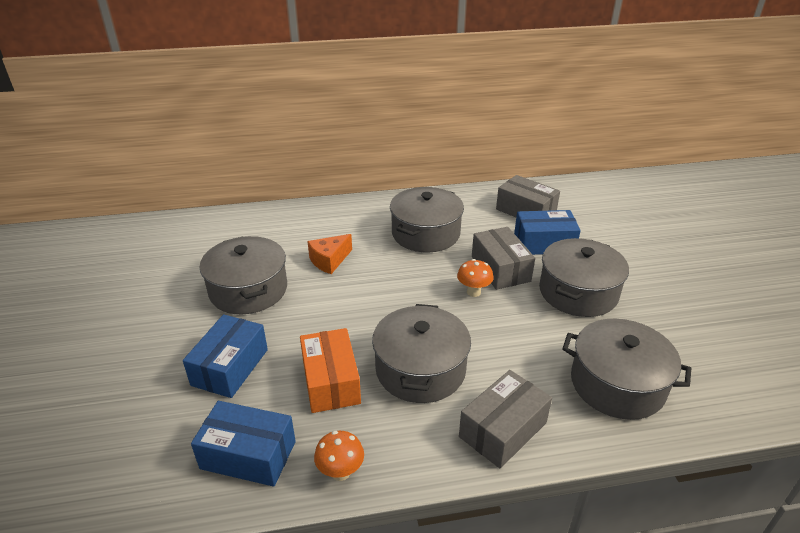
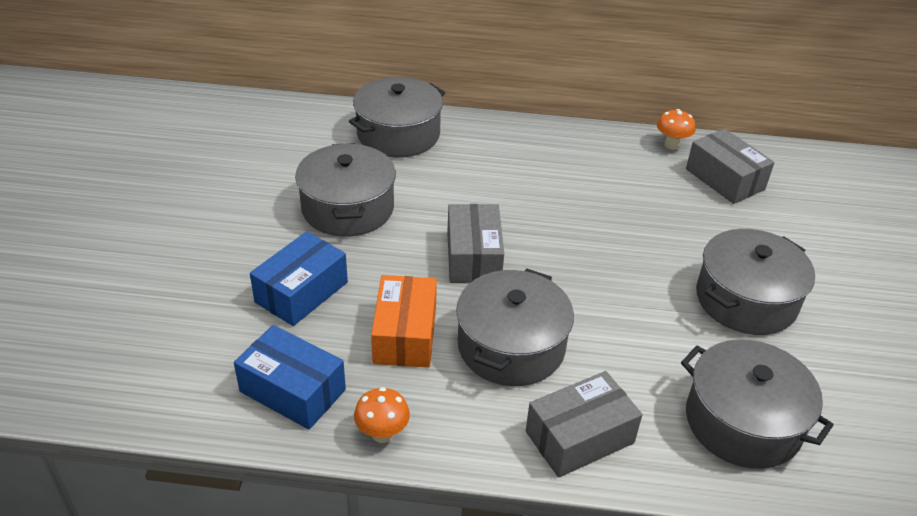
camera: 15 degrees right, 5 degrees up
orange cheese [307,234,352,274] -> none
grey pot [390,187,464,252] -> grey pot moved to [349,77,445,157]
orange mushroom [457,259,494,297] -> orange mushroom moved to [657,109,696,150]
grey box [472,227,535,290] -> grey box moved to [447,204,504,283]
blue box [514,210,581,255] -> none

